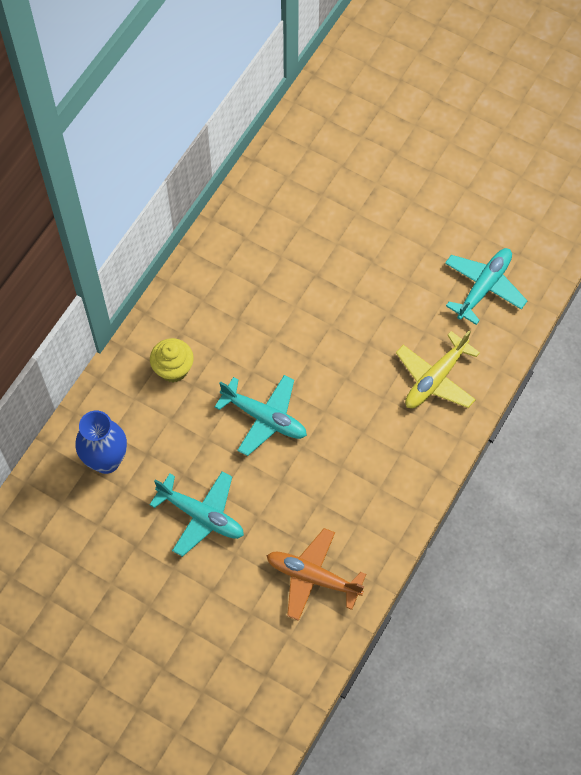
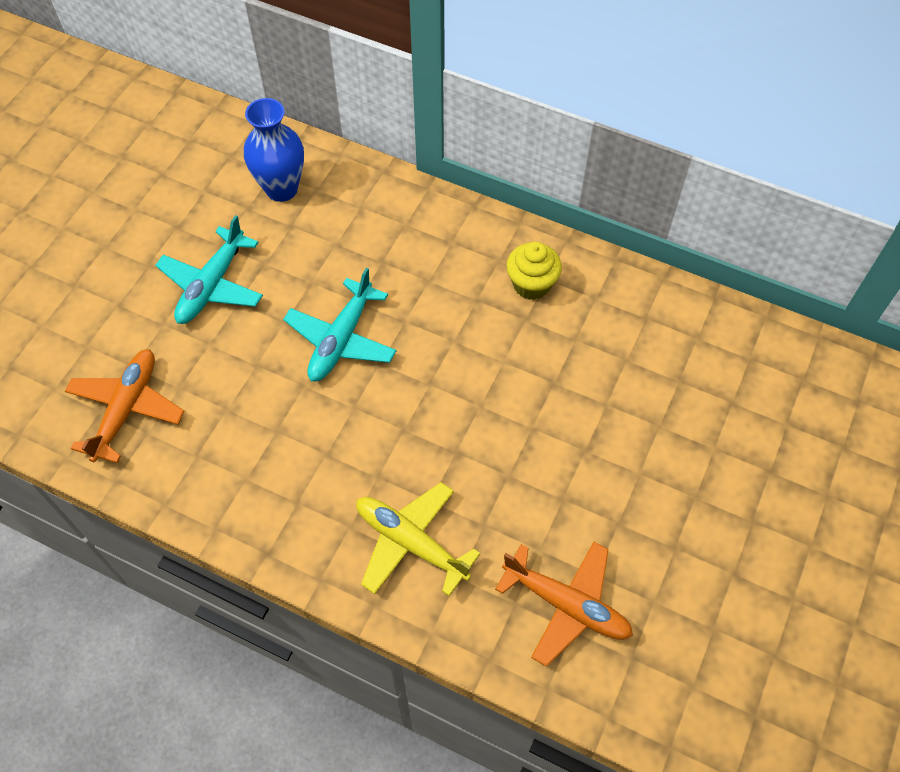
camera: 85 degrees right, 5 degrees down
yellow cupcake [150,338,194,382] -> yellow cupcake moved to [506,242,562,300]
turquoise plane [445,248,527,325] -> orange plane [495,542,633,667]

